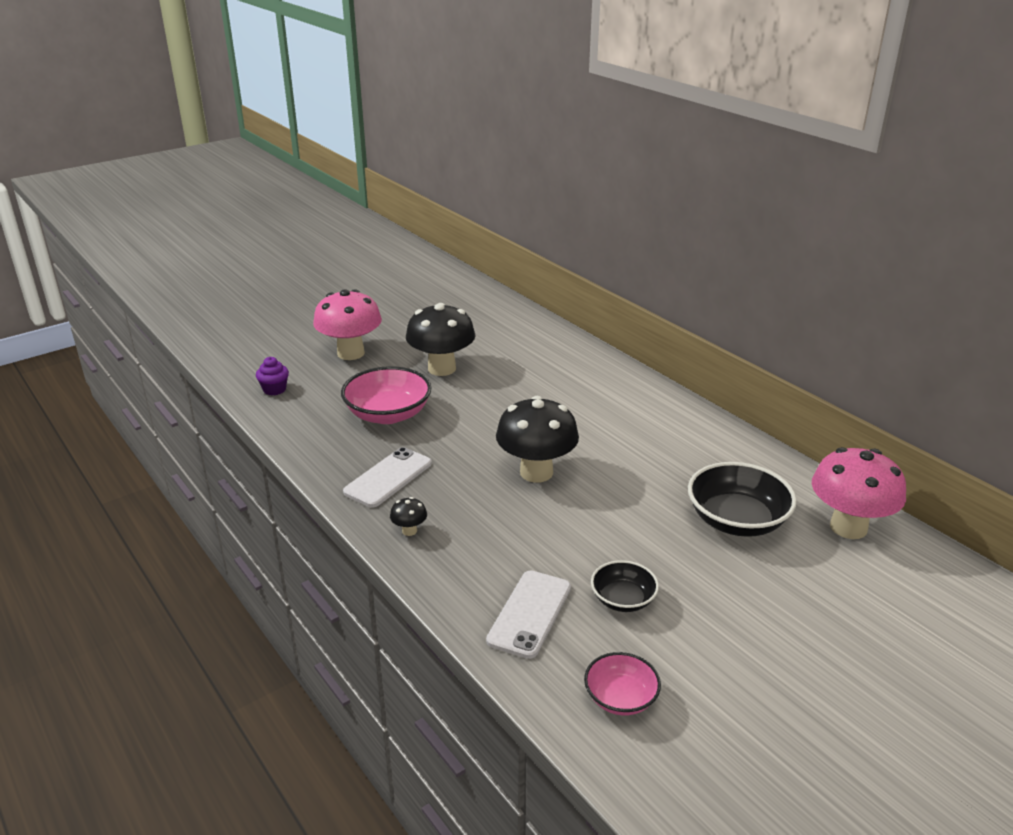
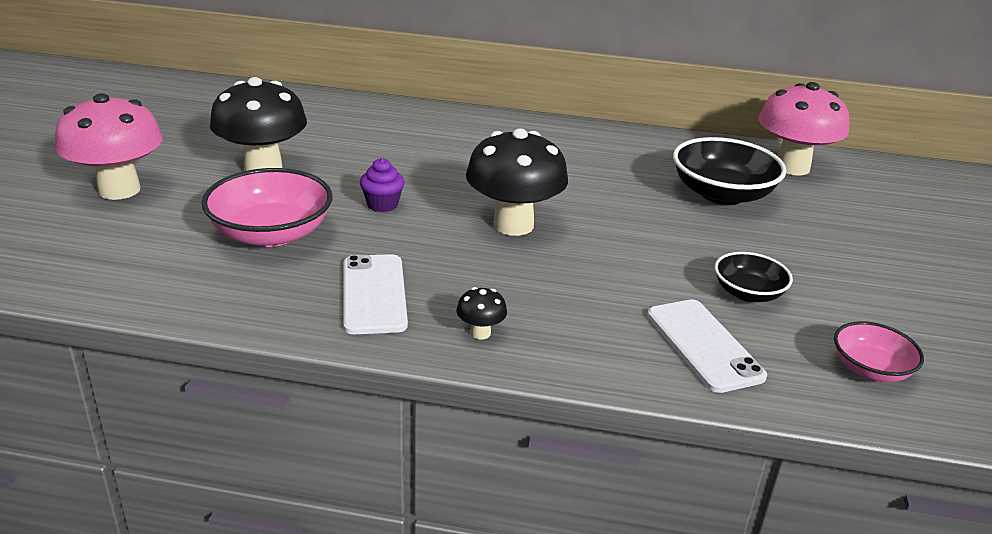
camera: 45 degrees left, 0 degrees up
purple cupcake [256,357,289,396] -> purple cupcake moved to [360,158,405,212]

